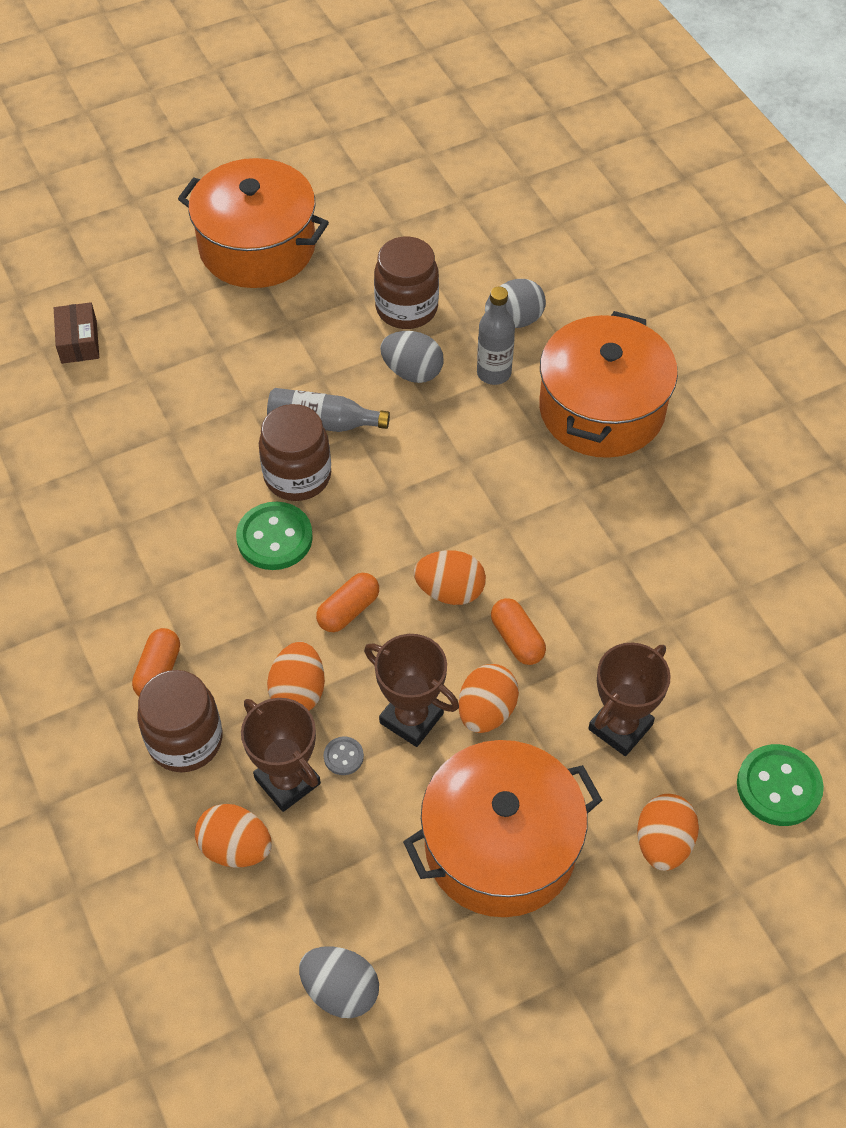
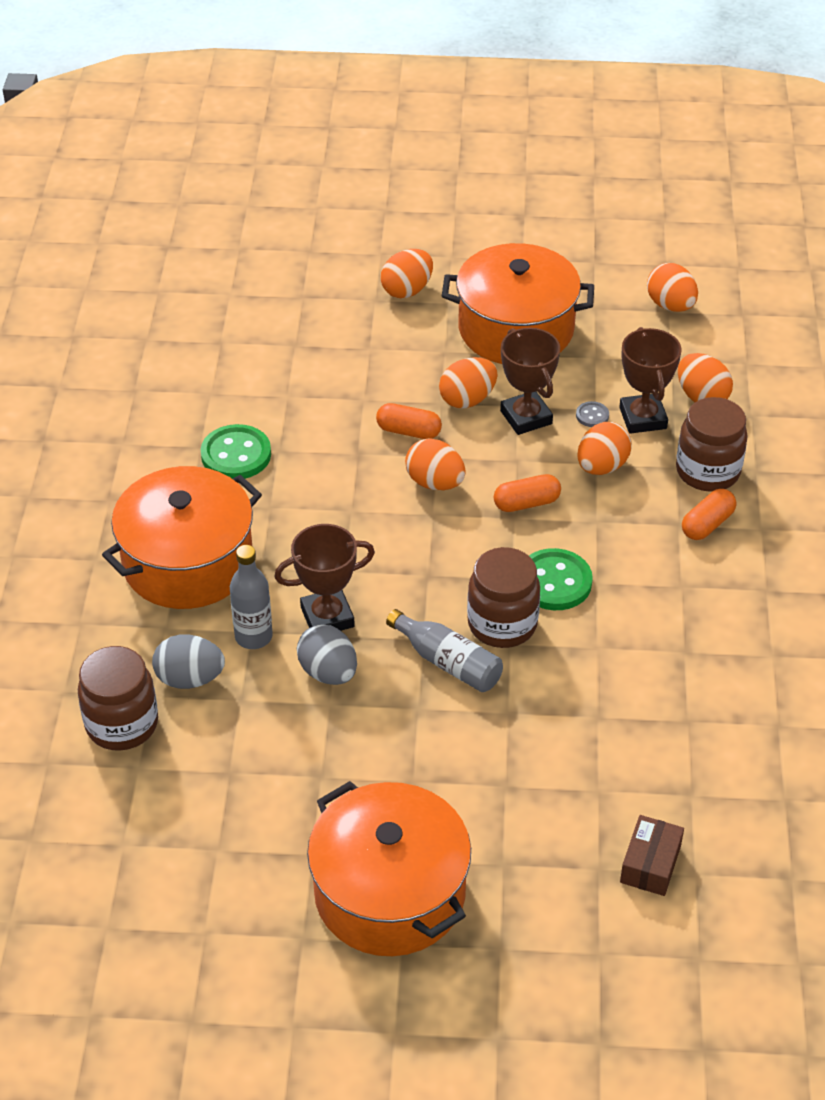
camera: 150 degrees left, 10 degrees down
grey egg [299,946,379,1018] -> orange egg [647,263,698,312]
brown jar [374,237,439,329] -> brown jar moved to [78,646,158,751]
orange capsule [491,598,546,665] -> orange capsule turned 75 degrees counterclockwise [376,403,442,439]
brown trophy [588,643,671,756] -> brown trophy moved to [274,524,375,631]
green button [737,744,824,826] -> green button moved to [201,424,271,479]

